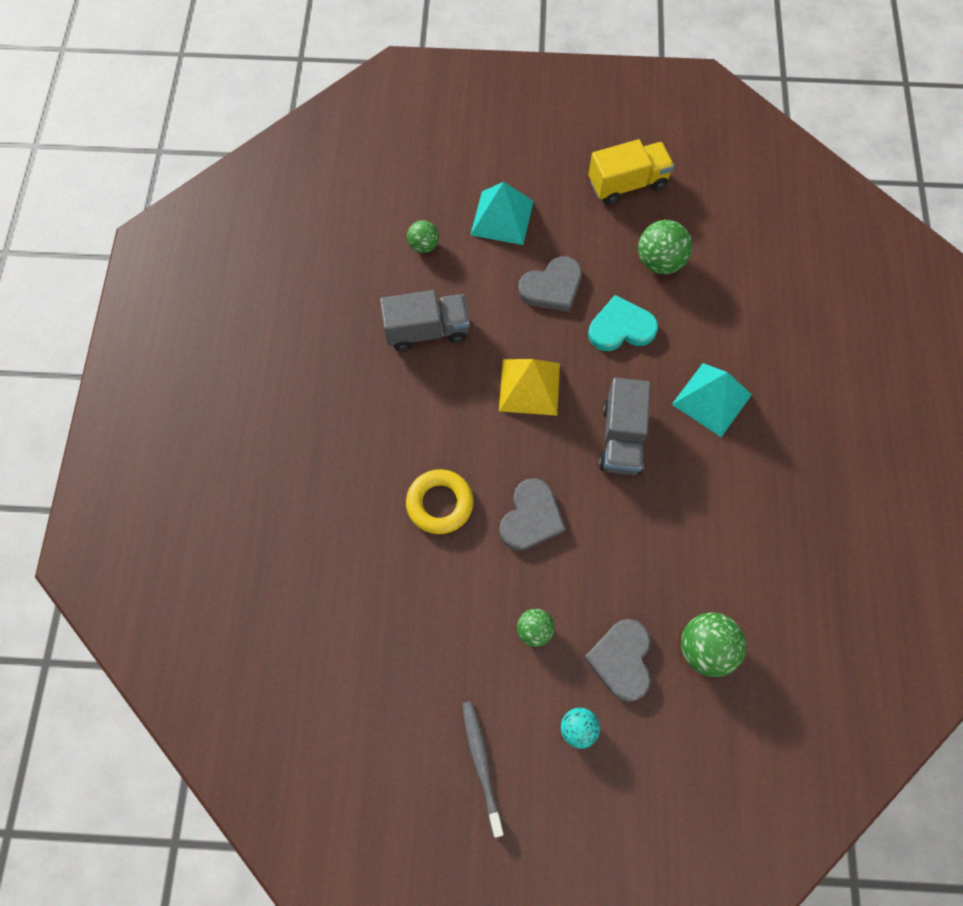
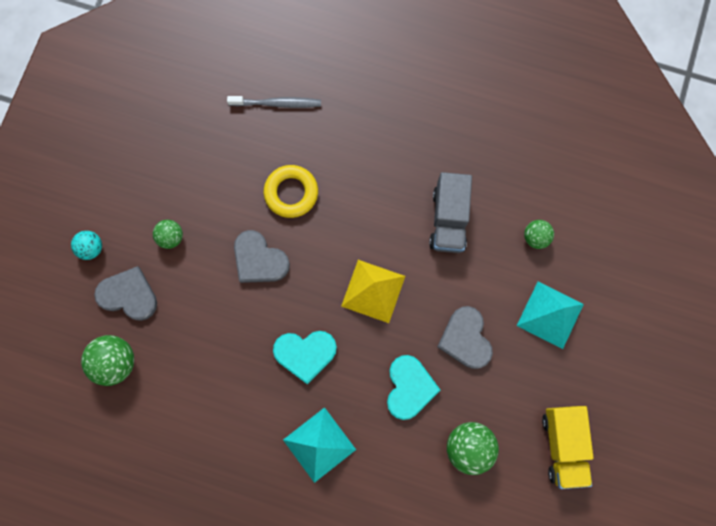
camera: 105 degrees right, 10 degrees up
grey toothbrush [462,701,504,838] -> grey toothbrush moved to [227,96,321,108]
grey truck [599,378,651,475] -> turquoise heart [273,331,337,384]

